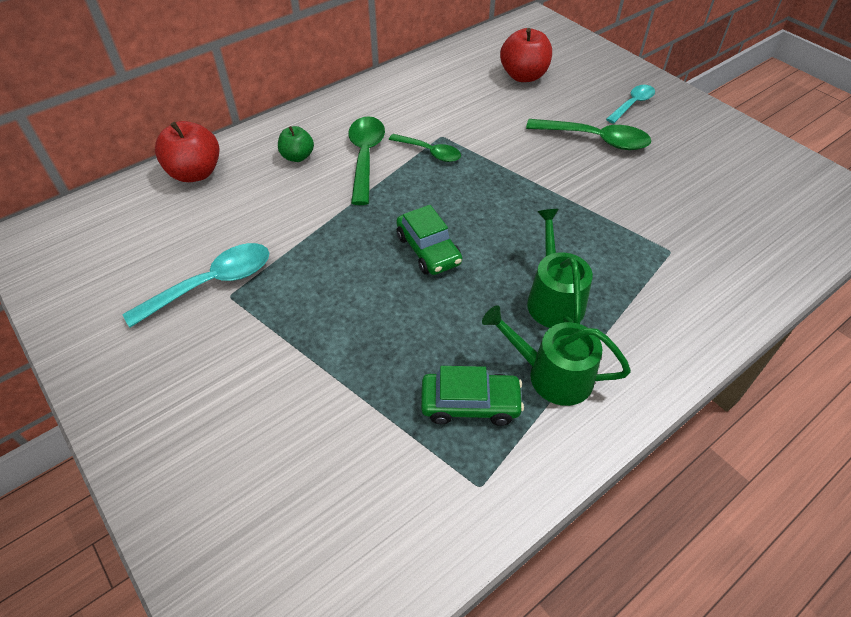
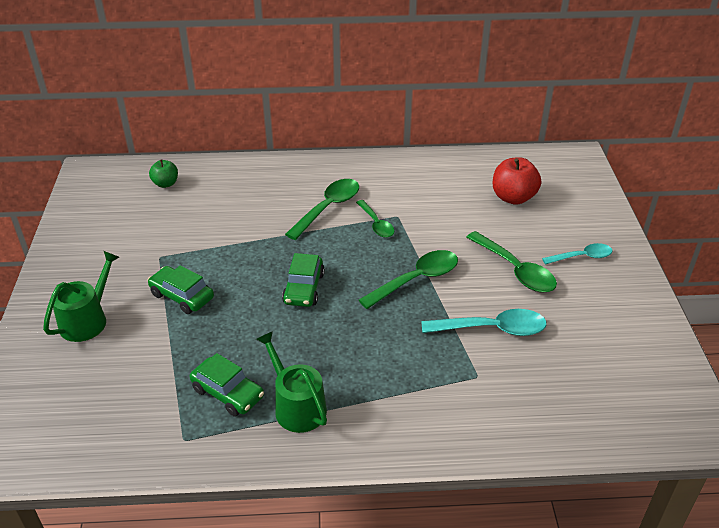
camera: 35 degrees right, 10 degrees down
turquoise spoon [122,243,269,328] -> turquoise spoon moved to [421,309,547,336]
red apple [155,121,219,182] -> none
green apple [278,126,314,162] -> green apple moved to [149,159,178,188]
green watering can [527,209,593,328] -> green watering can moved to [43,251,119,342]
none -> green car [148,265,214,314]
none -> green spoon [359,250,458,309]

